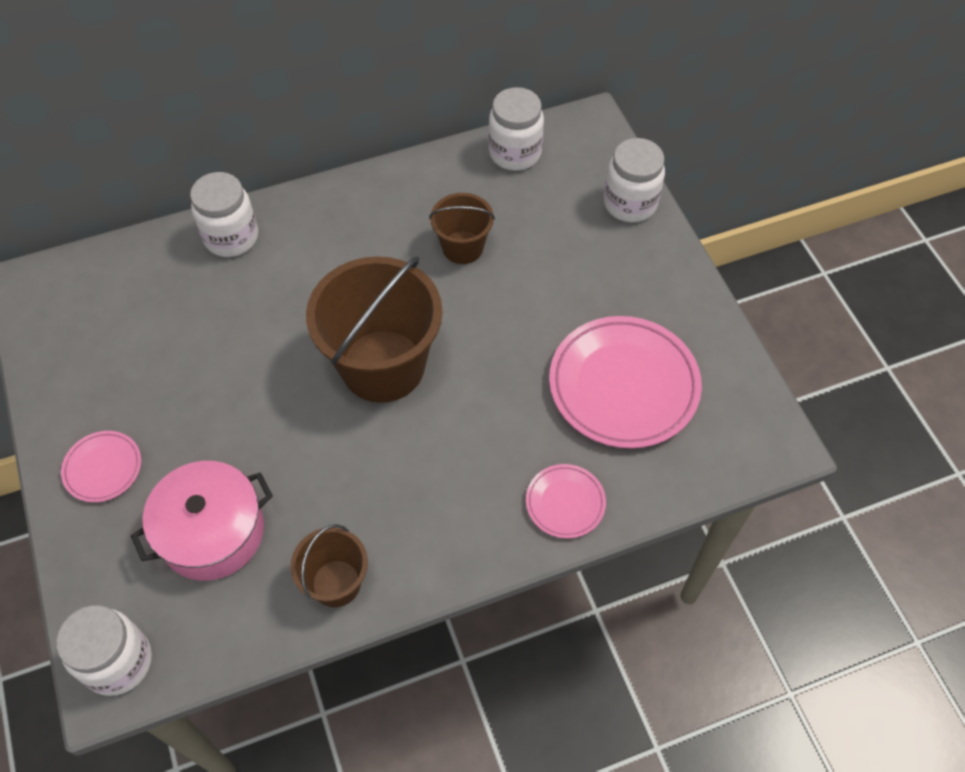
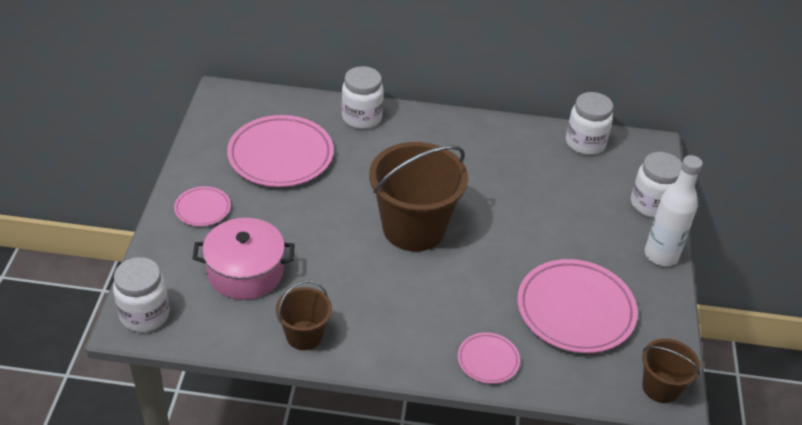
camera: 25 degrees right, 15 degrees down
brown bucket [429,193,495,264] -> brown bucket moved to [642,339,700,403]
none -> pink plate [227,115,334,187]
none -> white bottle [644,155,703,266]

